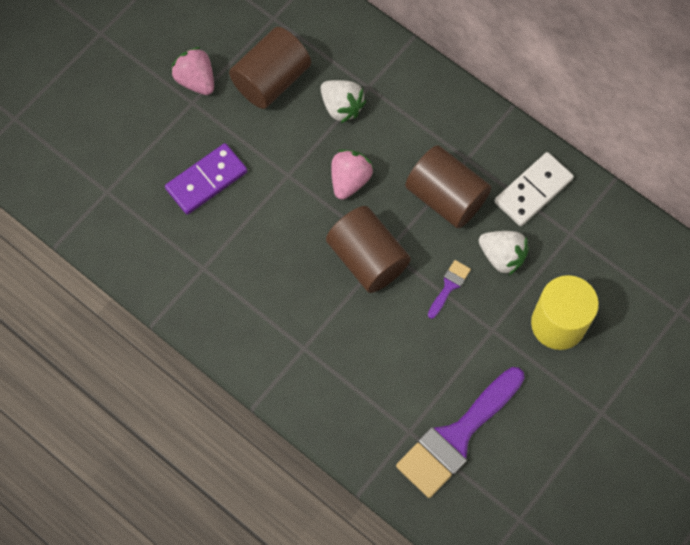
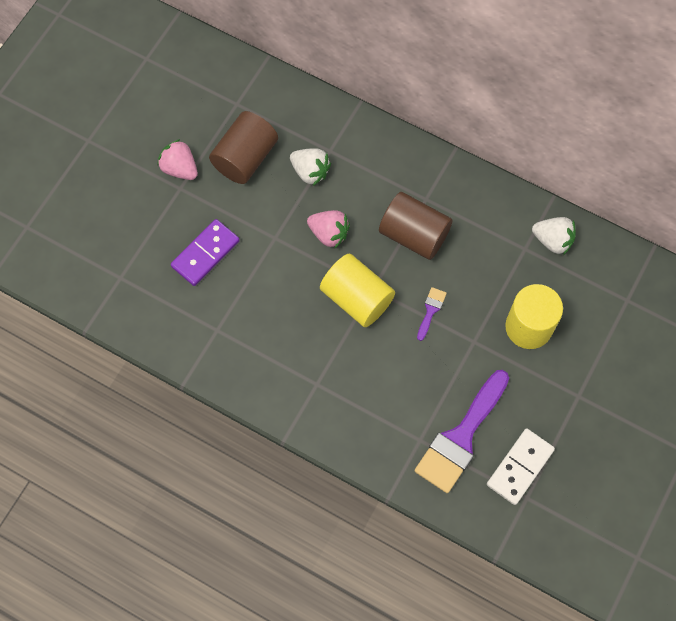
camera: 10 degrees left, 0 degrees up
brown cylinder [326,206,411,293] -> yellow cylinder [320,254,395,327]
pink strawberry [331,150,373,200] -> pink strawberry turned 105 degrees clockwise [307,210,350,248]
white strawberry [479,231,529,275] -> white strawberry moved to [532,217,576,255]
white domino [494,152,574,226] -> white domino moved to [487,429,555,505]

